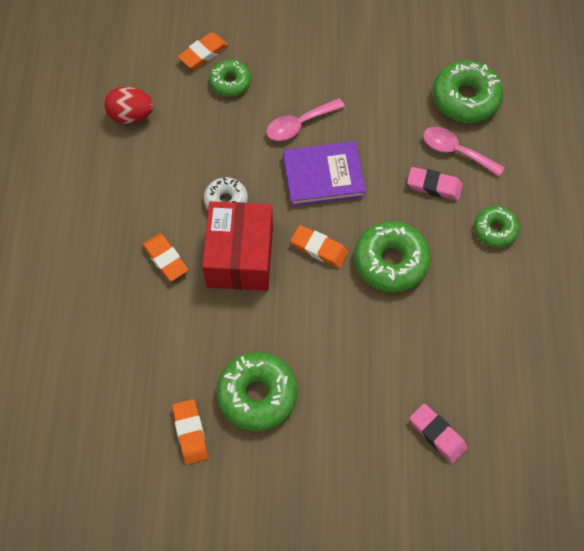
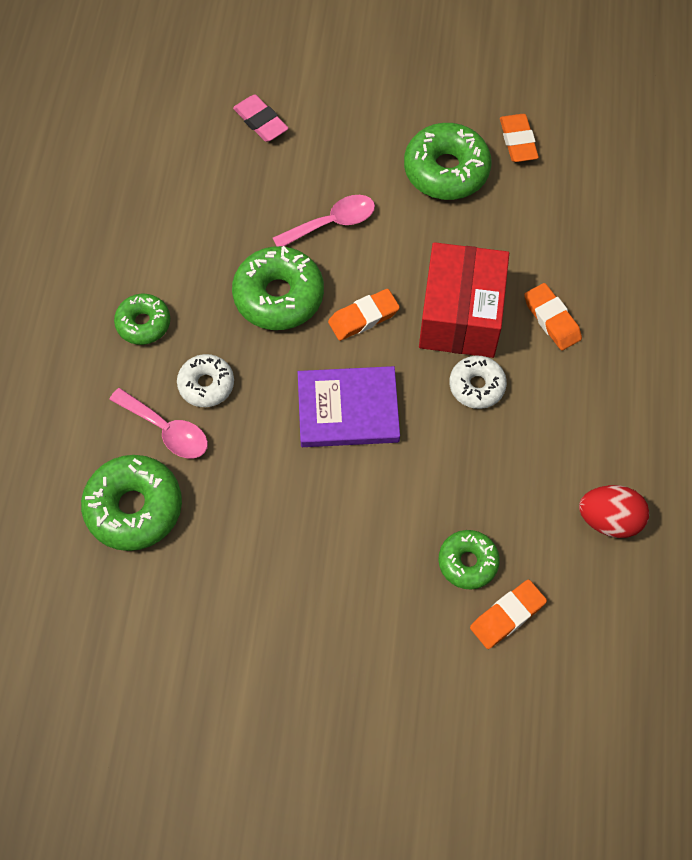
camera: 175 degrees left, 0 degrees up
pink spoon [266,98,345,141] -> pink spoon moved to [273,195,375,246]
orange eraser [290,225,348,268] -> orange eraser turned 60 degrees counterclockwise [328,289,400,341]
pink eraser [407,167,463,201] -> white donut [177,354,234,407]

